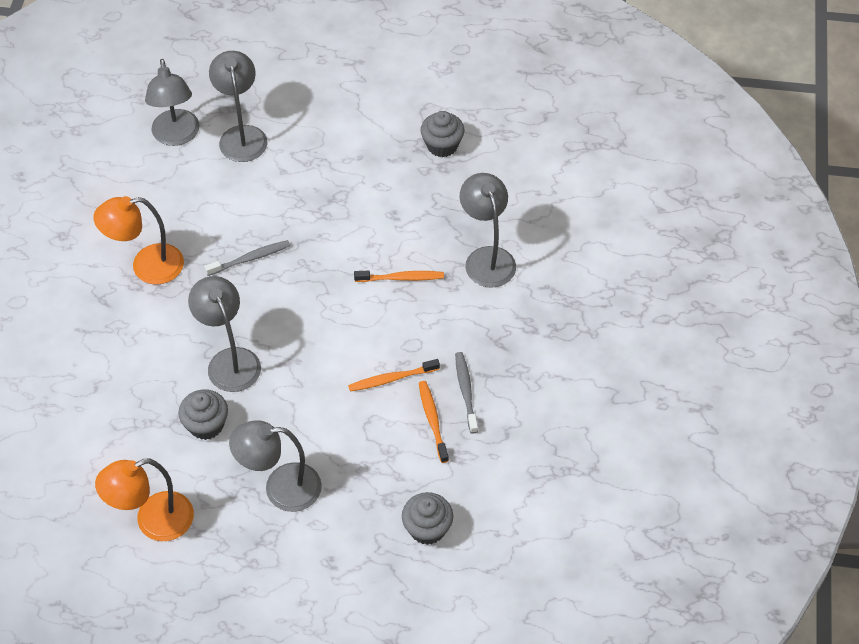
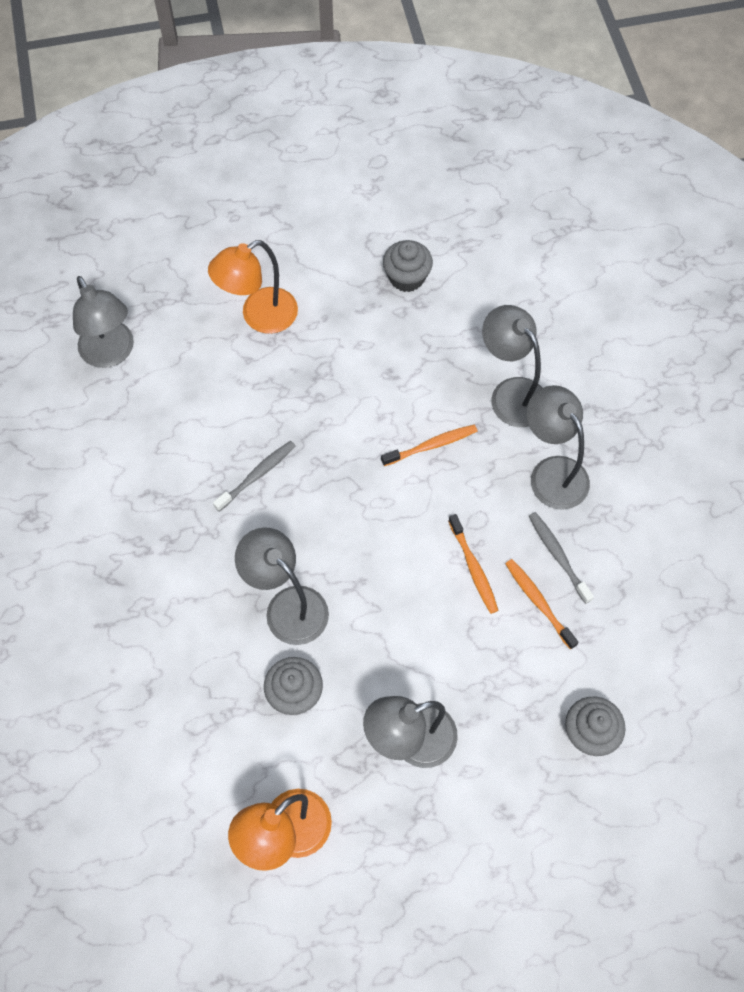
camera: 20 degrees left, 10 degrees up
orange lamp [93,196,184,285] -> orange lamp moved to [208,240,298,334]
grey lamp [209,51,267,162] -> grey lamp moved to [527,385,590,510]
orange toothbrush [348,359,440,392] -> orange toothbrush turned 75 degrees counterclockwise [448,514,499,614]

